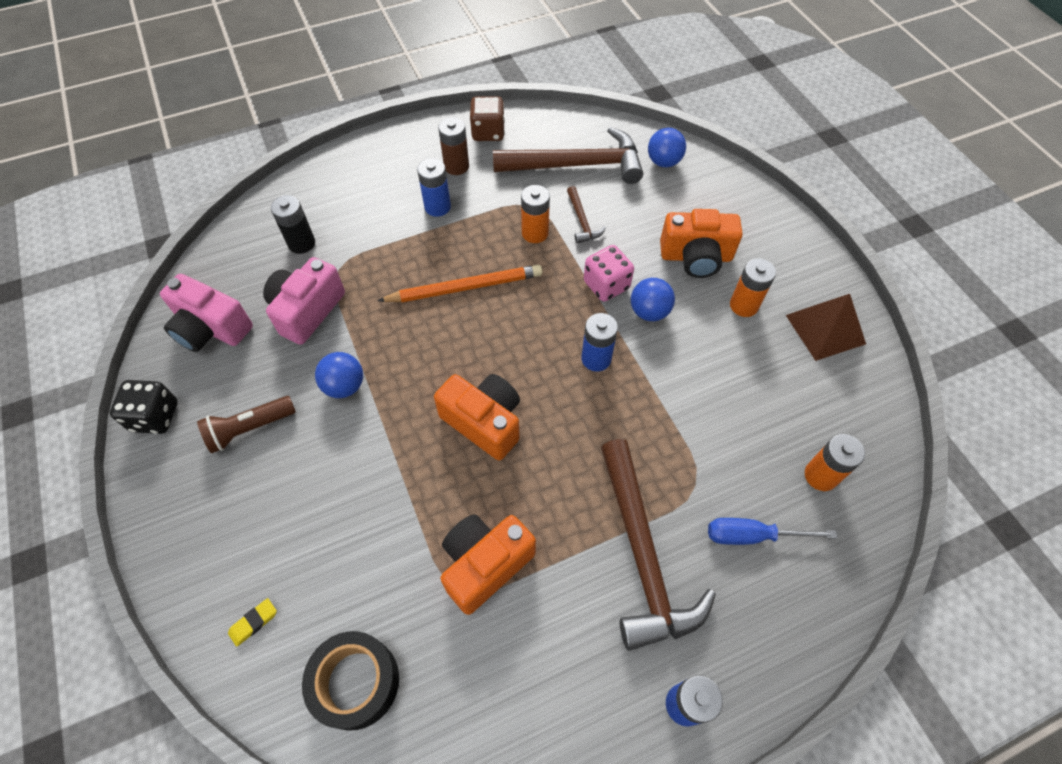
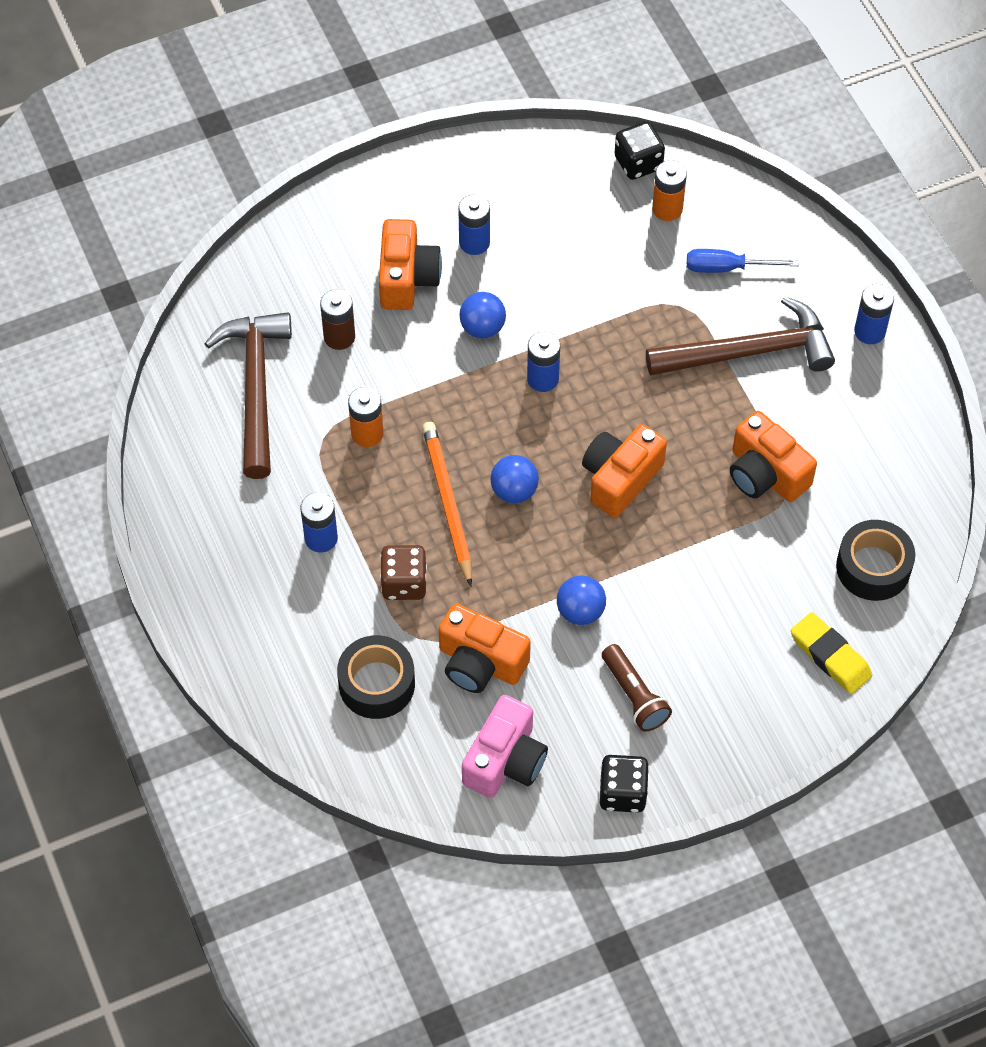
camera: 90 degrees left, 0 degrees up
yellow eraser [228,598,277,647] -> yellow eraser [791,612,872,694], size x1.94
pink camera [263,257,345,345] -> orange camera [439,604,531,693]
black battery [271,195,315,254] -> black tape [337,635,415,719]
brown battery [438,117,469,175] -> brown battery moved to [320,289,355,350]
brown dice [469,96,505,141] -> brown dice moved to [380,545,427,600]
brown hammer [567,186,606,244] -> none
pink dice [584,245,634,301] -> none
blue ball [648,128,686,167] -> blue ball moved to [490,455,539,503]
blue screwdriver [708,518,838,545] -> blue screwdriver turned 90 degrees clockwise [687,249,799,273]
orange battery [730,258,776,317] -> blue battery [458,194,490,255]
brown pyramid [786,294,866,361] -> none
none -> black dice [615,122,665,180]

